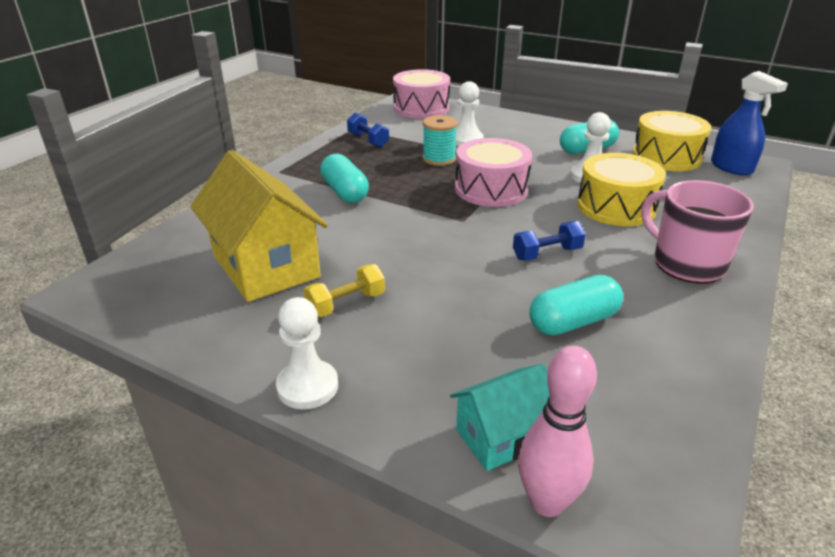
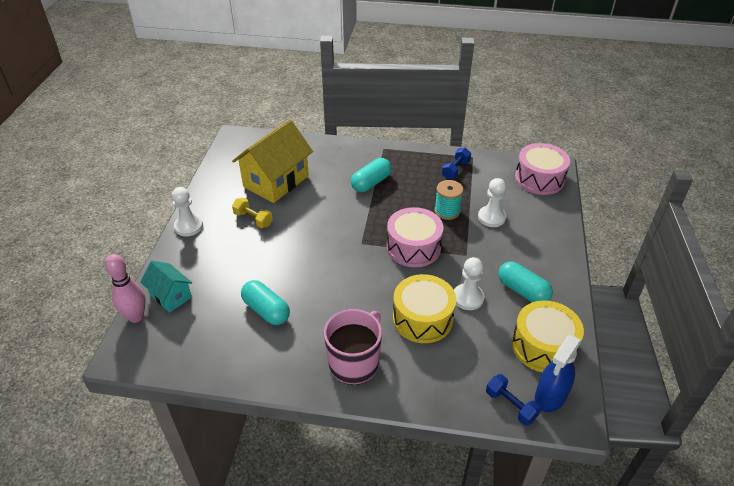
camera: 70 degrees right, 10 degrees up
blue dumbbell [513,221,586,261] -> blue dumbbell moved to [486,374,541,426]

